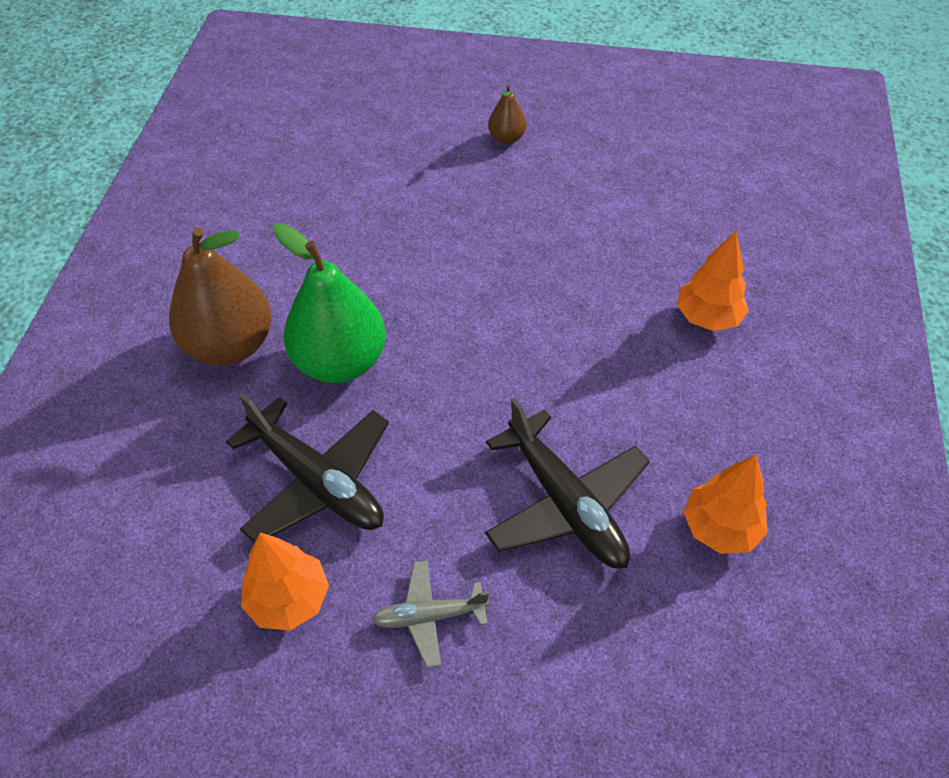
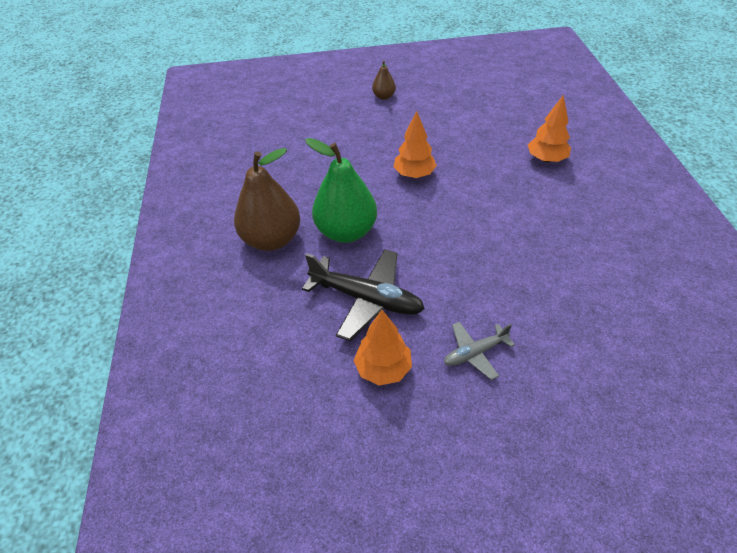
camera: 15 degrees left, 5 degrees down
black plane [485,398,650,569] -> none
orange tree [683,455,768,554] -> orange tree moved to [394,111,437,178]

